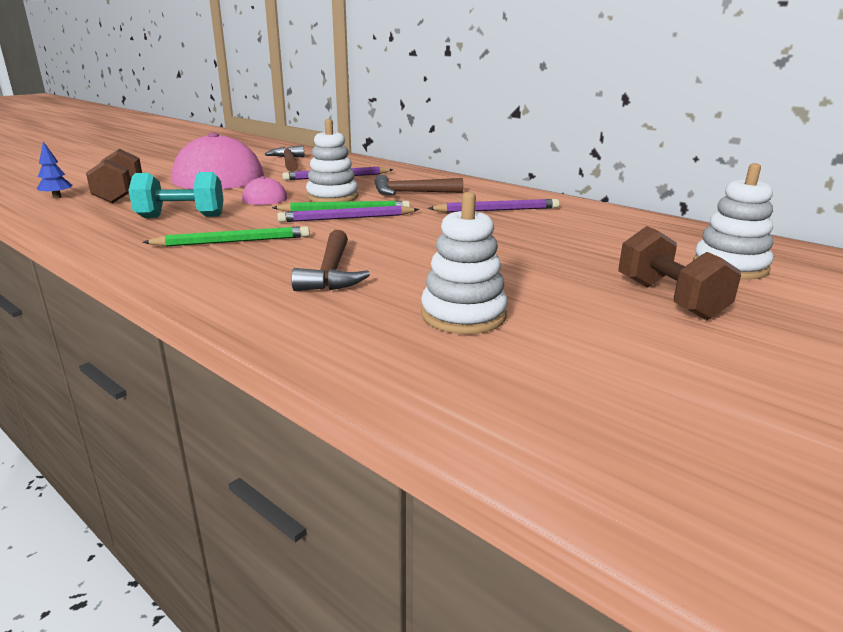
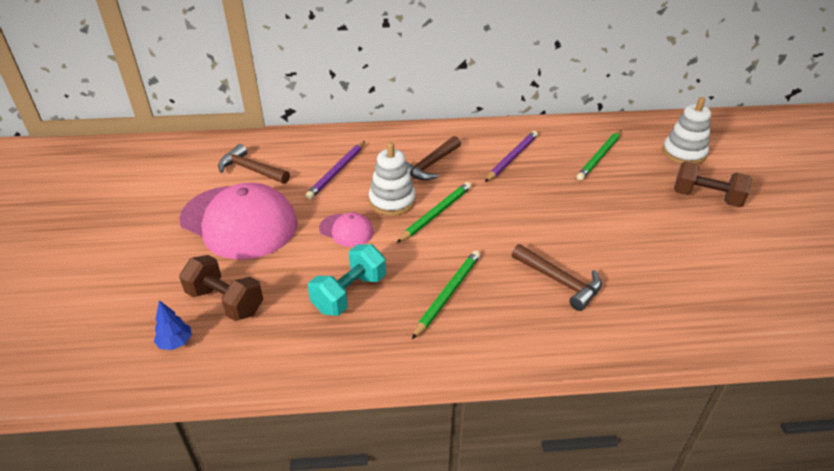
camera: 45 degrees left, 15 degrees up
purple pencil [277,206,419,222] -> none
white stacking toy [421,192,508,334] -> none
none -> green pencil [577,130,621,181]

